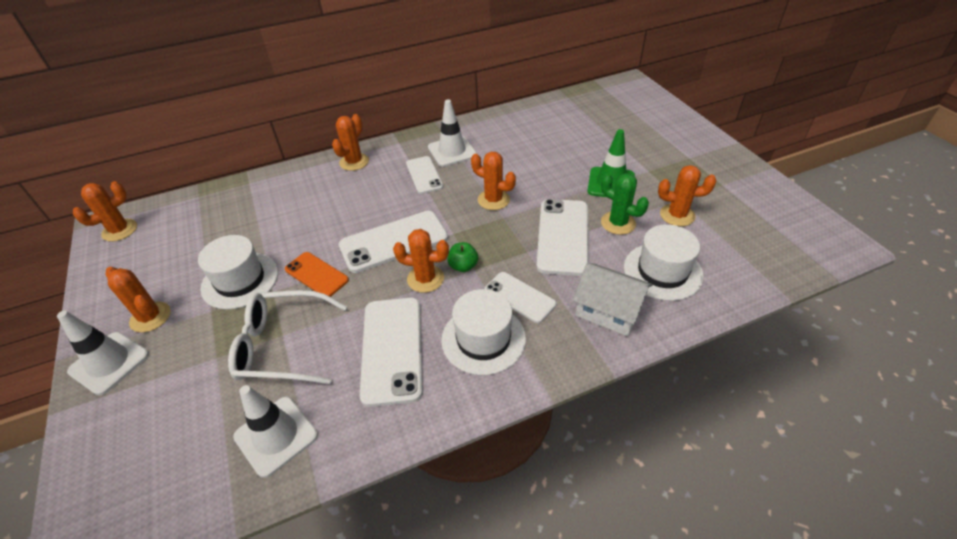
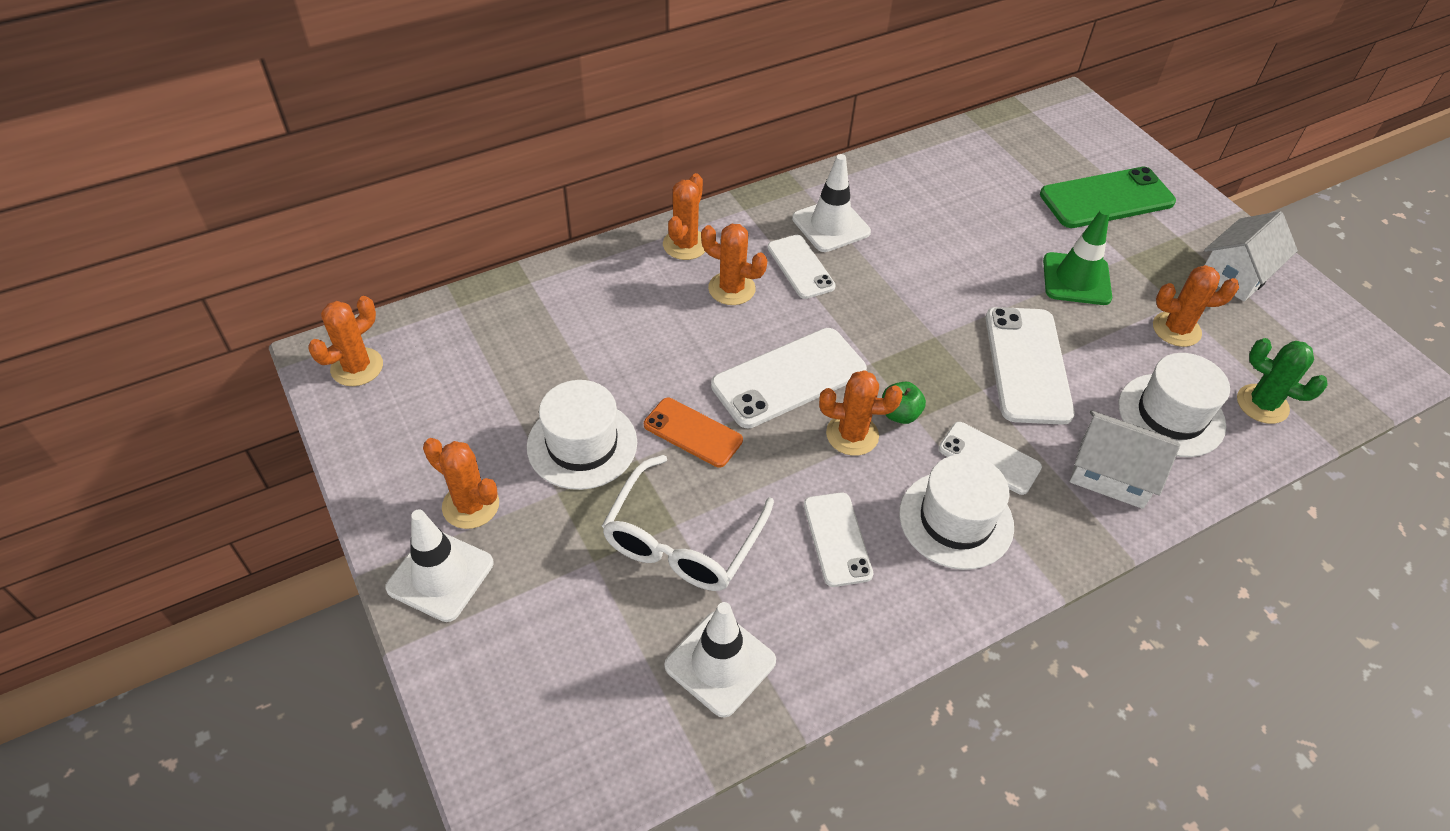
camera: 10 degrees left, 5 degrees up
white glasses [228,290,347,384] -> white glasses turned 60 degrees counterclockwise [602,455,774,591]
white phone [360,298,423,407] -> white phone [804,492,873,587], size x0.61
orange cactus [471,152,516,210] -> orange cactus moved to [701,224,767,305]
green cactus [601,173,649,235] -> green cactus moved to [1237,338,1328,424]
none -> green phone [1040,167,1176,228]
none -> white house [1204,211,1298,301]

